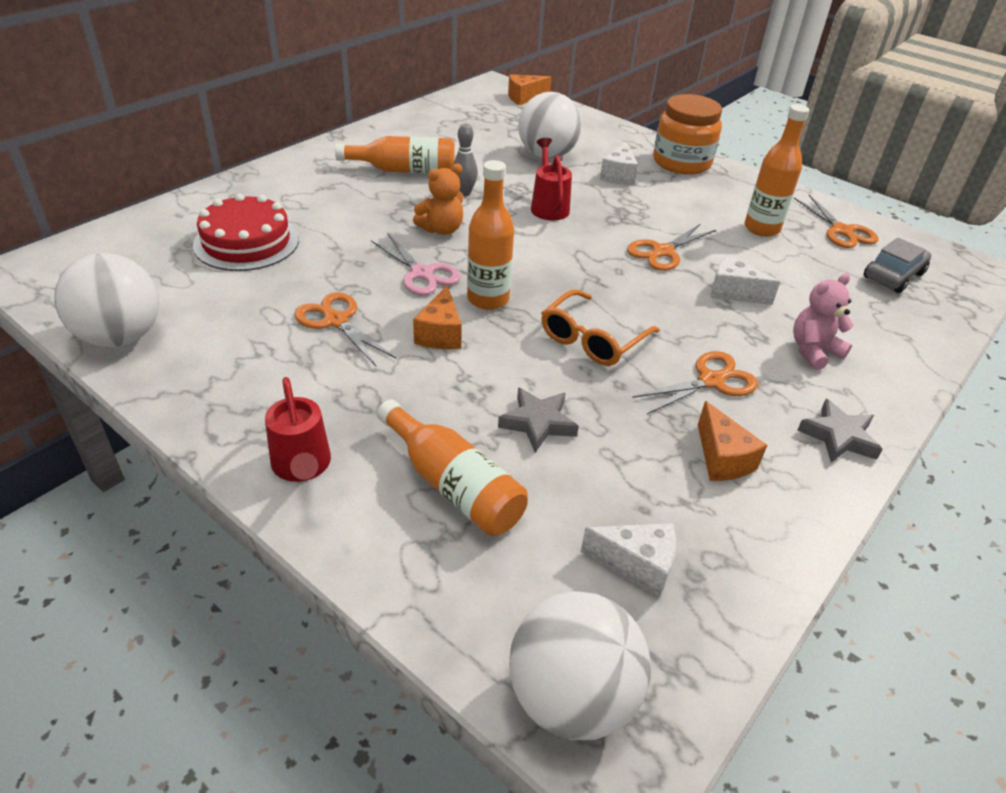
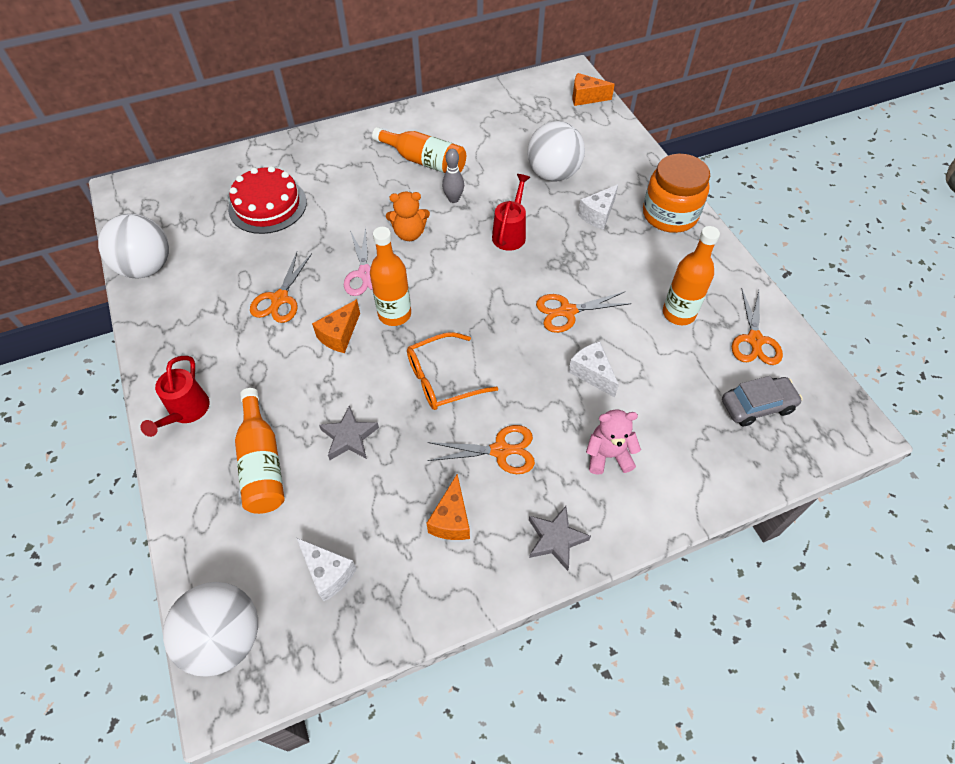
camera: 30 degrees right, 15 degrees up
orange scissors [294,292,396,366] -> orange scissors turned 150 degrees counterclockwise [250,252,312,323]

